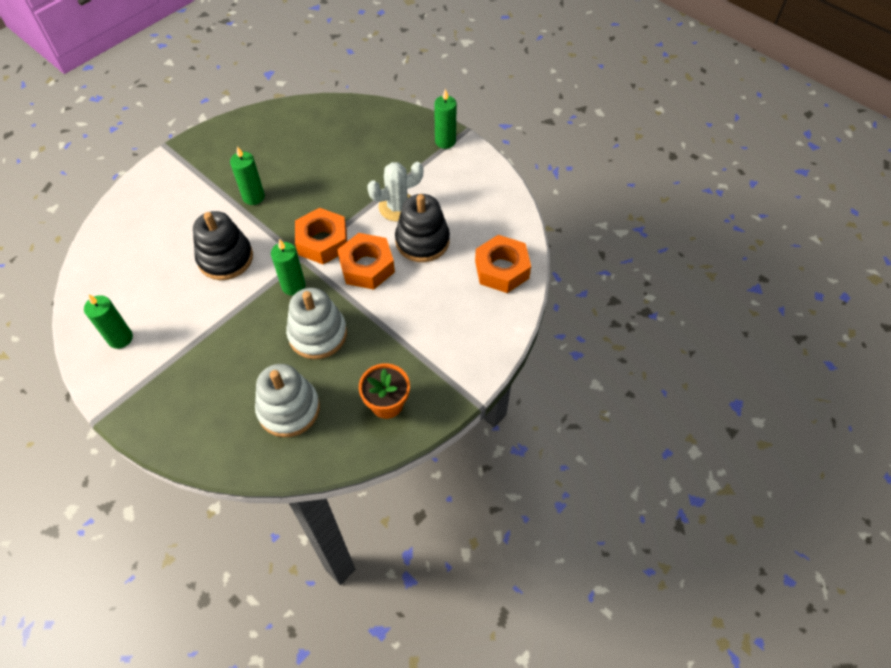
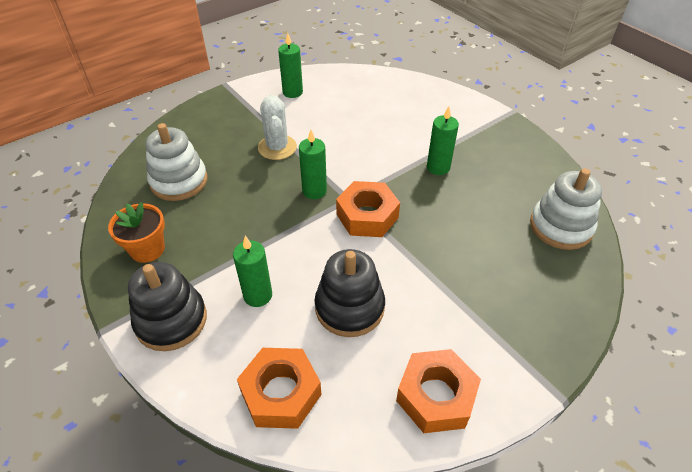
camera: 100 degrees right, 10 degrees down
black stacking toy [193,211,253,280] -> black stacking toy moved to [128,262,207,351]
white stacking toy [286,288,347,359] -> white stacking toy moved to [530,168,602,250]
orange nut [337,233,395,290] -> orange nut moved to [396,349,481,433]
white cactus [367,162,424,222] -> white cactus moved to [258,95,297,160]
green candle [434,89,457,149] -> green candle moved to [233,236,272,307]

